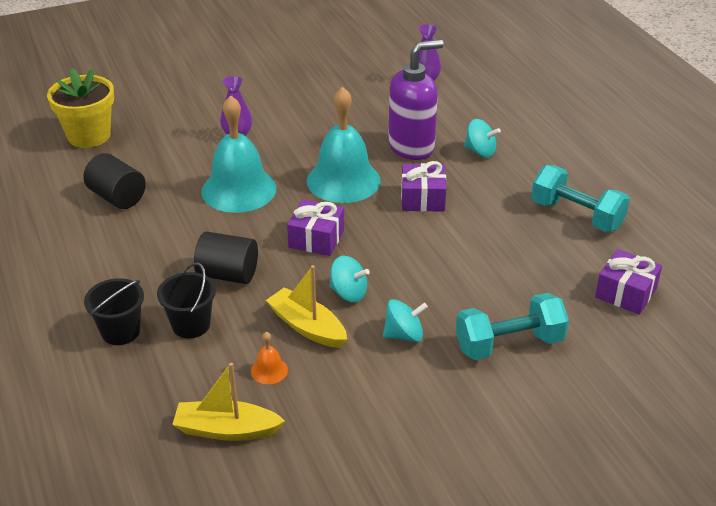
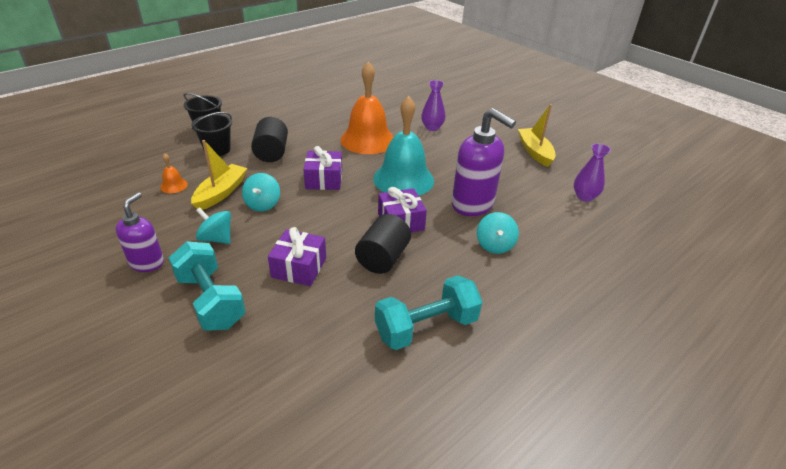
camera: 70 degrees right, 0 degrees up
yellow flower pot [47,68,114,148] -> none
black cylinder [83,153,146,209] -> black cylinder moved to [355,214,411,274]
yellow boat [172,363,285,441] -> yellow boat moved to [518,104,556,167]
turquoise bell [201,95,276,213] -> orange bell [340,62,394,154]
turquoise spinning top [383,299,428,342] -> turquoise spinning top turned 150 degrees clockwise [196,207,231,244]
turquoise dumbbell [531,165,630,232] -> turquoise dumbbell turned 45 degrees clockwise [375,275,483,350]
purple gift [595,249,662,315] -> purple gift moved to [268,227,326,286]
none -> purple soap dispenser [116,192,164,272]

